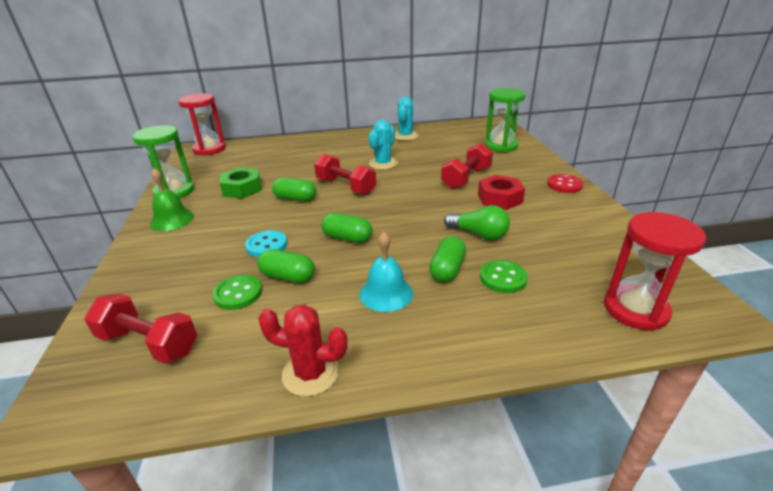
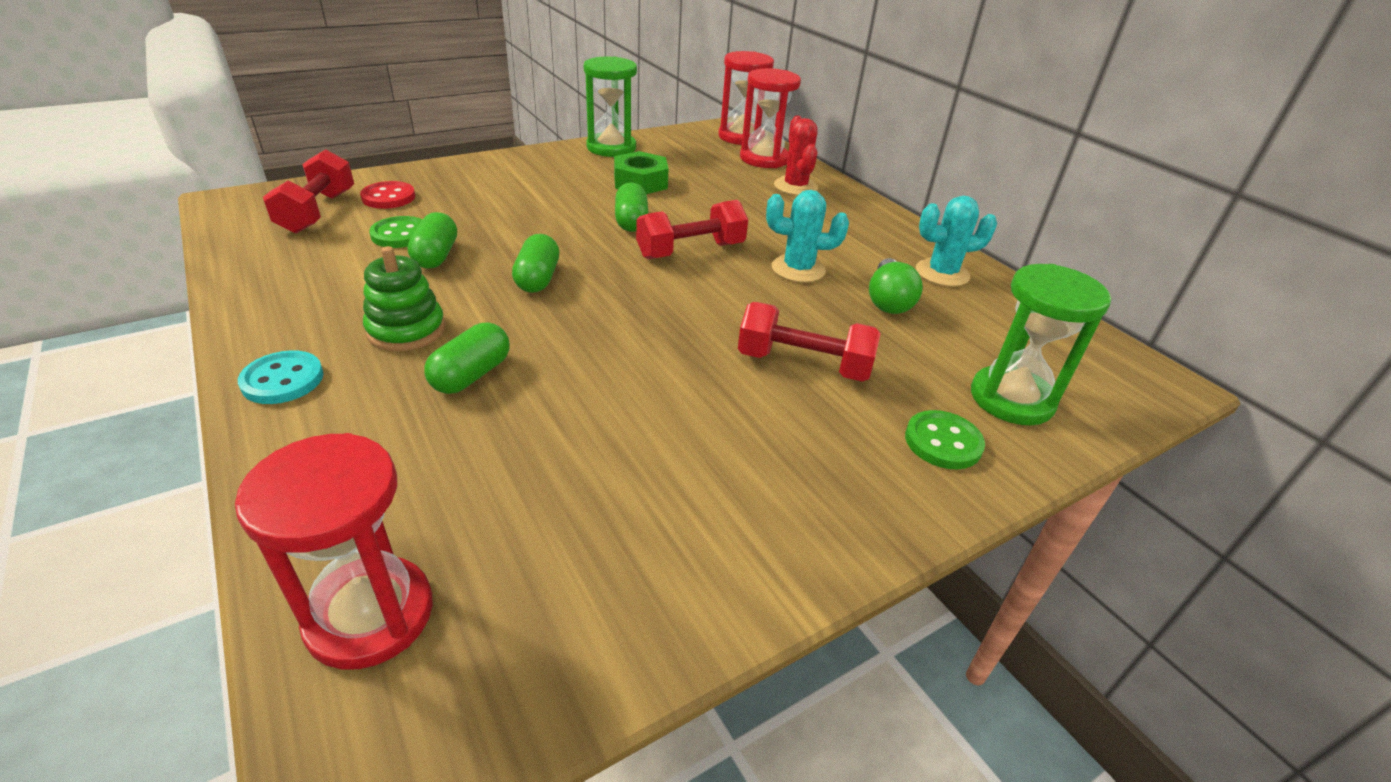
camera: 65 degrees right, 5 degrees up
green bell [150,168,194,231] -> none
turquoise button [245,230,287,257] -> turquoise button moved to [238,350,324,404]
red cactus [258,304,348,397] -> red cactus moved to [774,116,818,195]
red dumbbell [314,153,376,195] -> red dumbbell turned 45 degrees clockwise [636,200,748,259]
turquoise bell [359,232,413,312] -> green stacking toy [363,246,445,351]
green capsule [429,236,466,282] -> green capsule turned 60 degrees counterclockwise [424,323,510,394]
green light bulb [444,205,510,240] -> green light bulb moved to [869,258,923,314]
red nut [478,175,525,210] -> none
green button [480,260,528,293] -> green button moved to [905,410,985,469]
red button [547,174,583,193] -> red button moved to [360,181,415,209]
none -> red hourglass [740,68,801,168]

